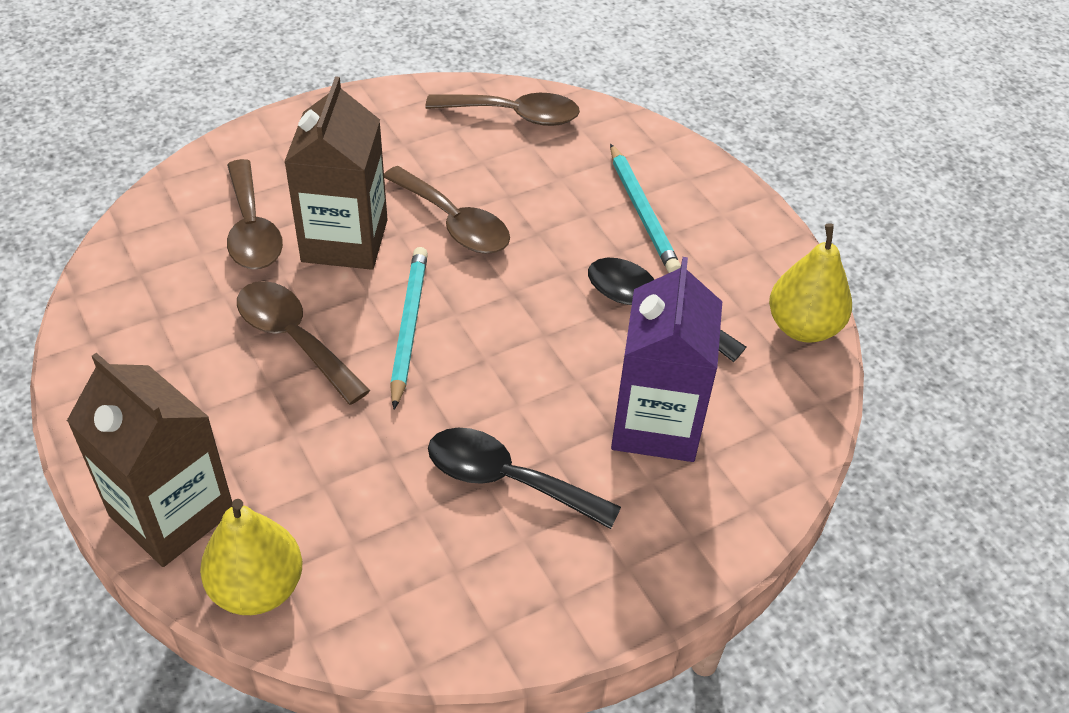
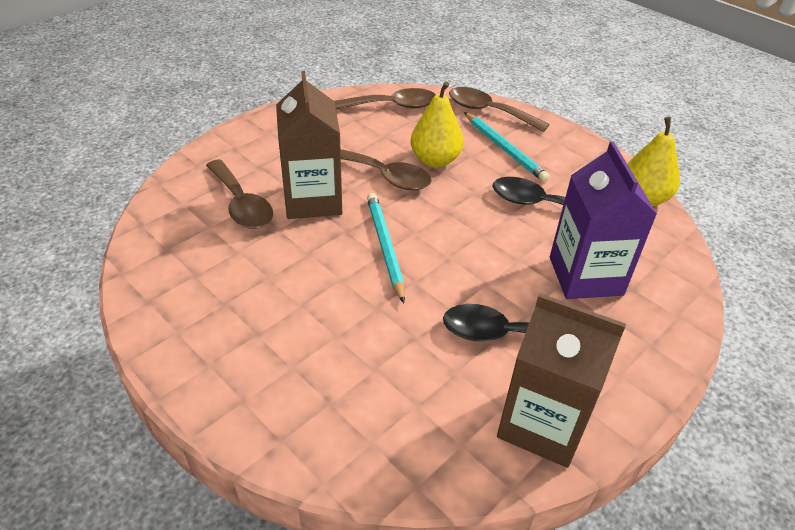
camera: 15 degrees left, 5 degrees down
brown carton [67,353,232,567] -> brown carton moved to [497,293,626,468]
yellow pear [200,499,302,615] -> yellow pear moved to [410,81,463,168]
brown spoon [237,281,370,405] -> brown spoon moved to [449,87,549,132]

